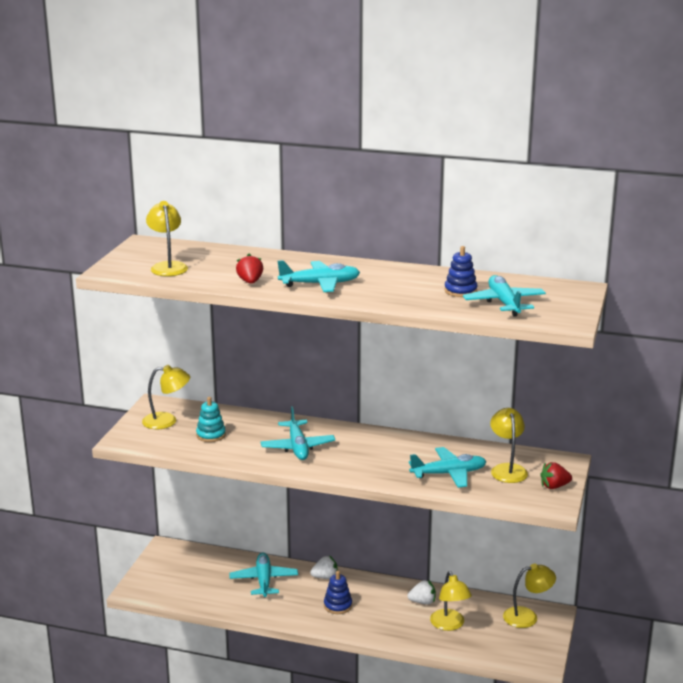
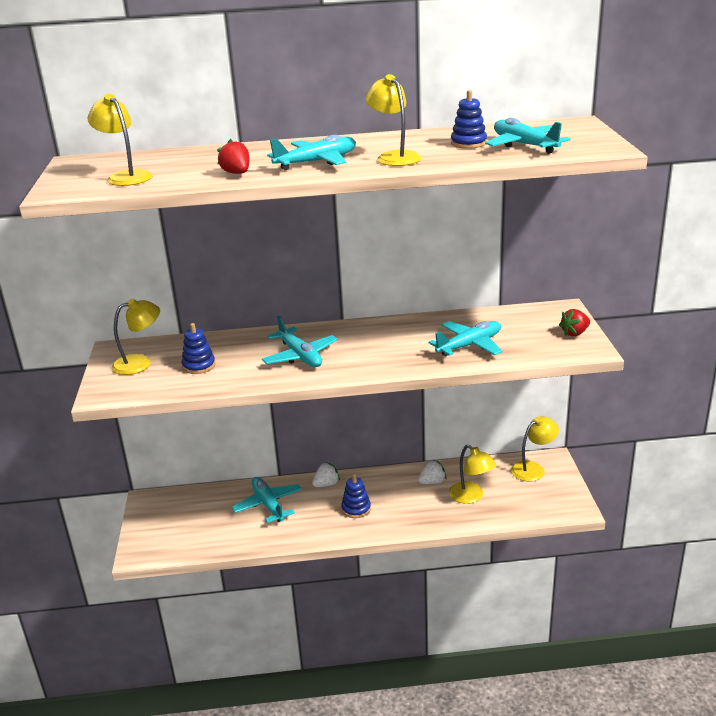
camera: 20 degrees left, 5 degrees up
turquoise stacking toy [196,397,226,442] -> blue stacking toy [182,323,215,374]
yellow lamp [490,408,528,483] -> yellow lamp moved to [365,74,422,166]

